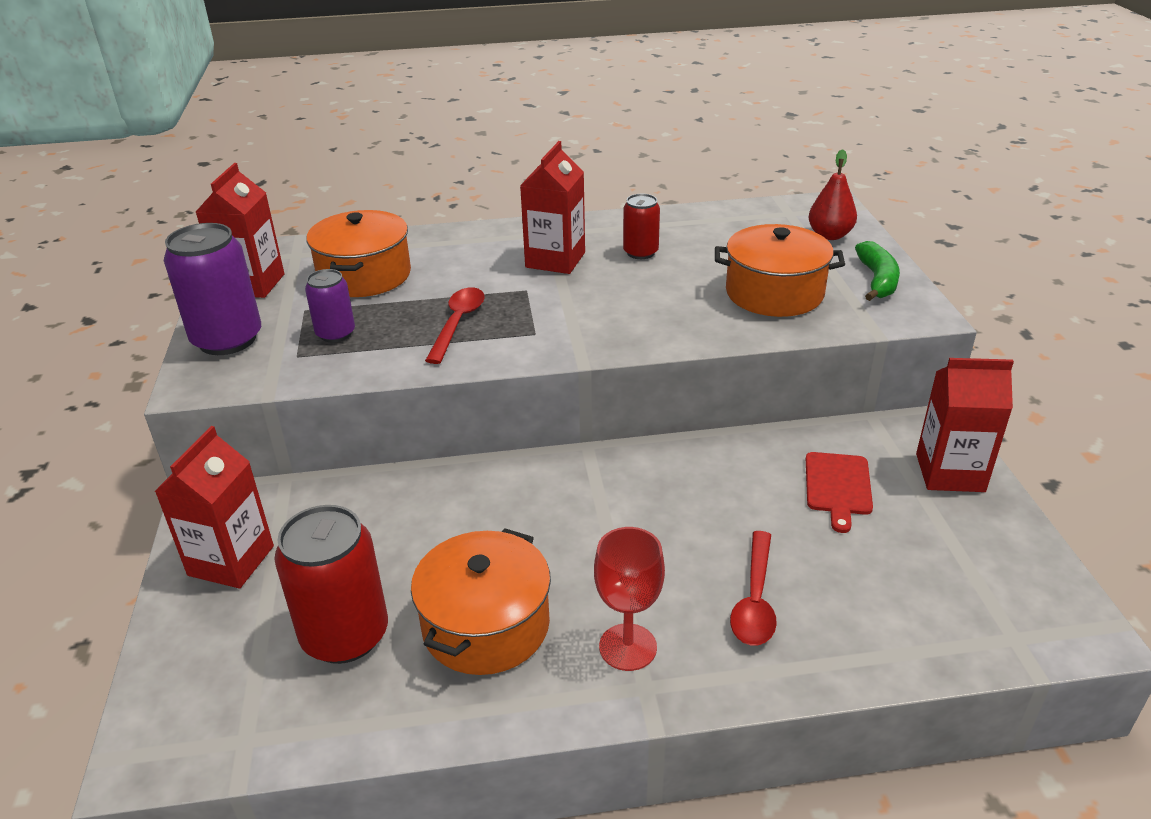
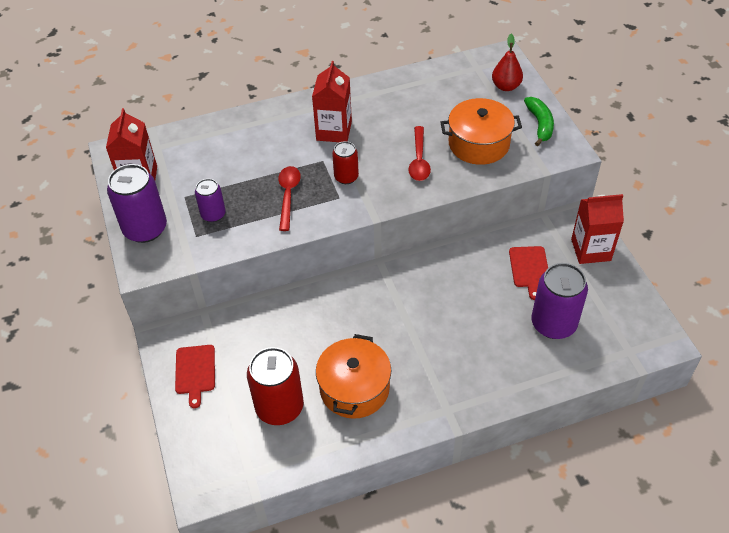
camera: 10 degrees left, 15 degrees up
red carton [155,426,274,588] -> red cutting board [175,345,215,408]
orange pot [307,210,411,297] -> none
red goblet [594,527,665,671] -> none
red can [623,194,660,259] -> red can moved to [332,141,359,184]
red spoon [730,531,777,645] -> red spoon moved to [408,126,431,181]
none -> purple can [531,263,588,339]

